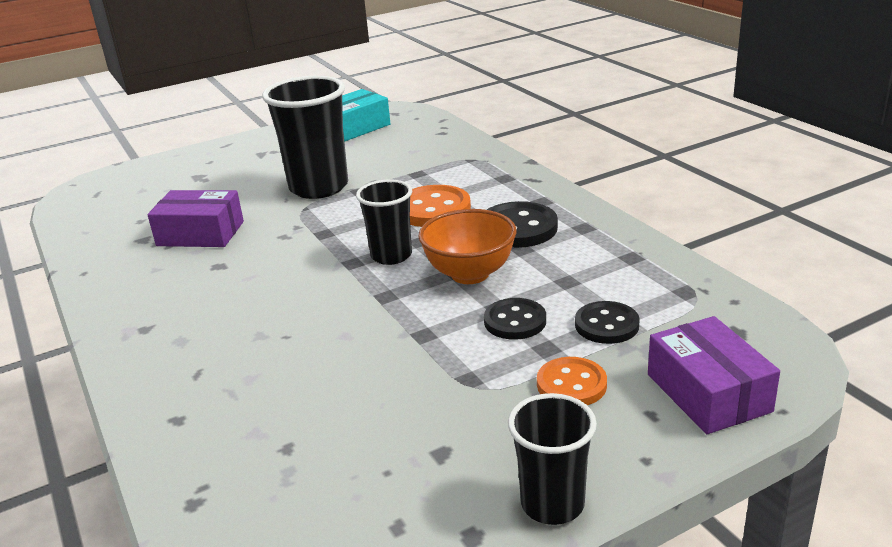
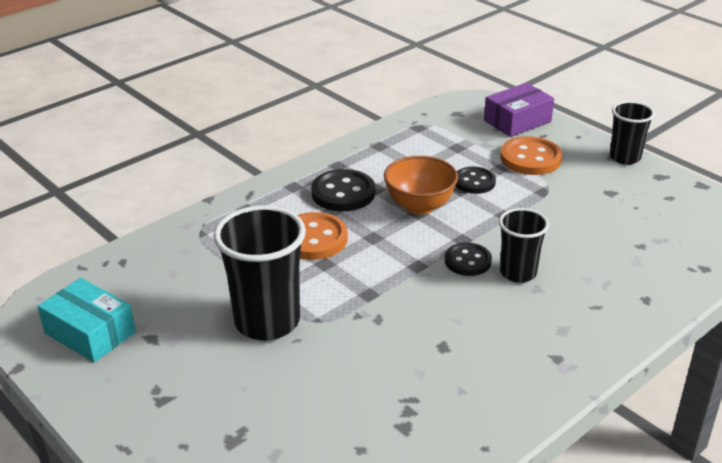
camera: 105 degrees left, 5 degrees up
purple box [147,190,244,247] -> none
black cup [356,180,412,265] -> black cup moved to [499,208,549,283]
orange button [537,357,607,405] -> orange button [500,136,562,175], size x1.51
black button [575,301,640,344] -> black button moved to [445,242,492,276]

